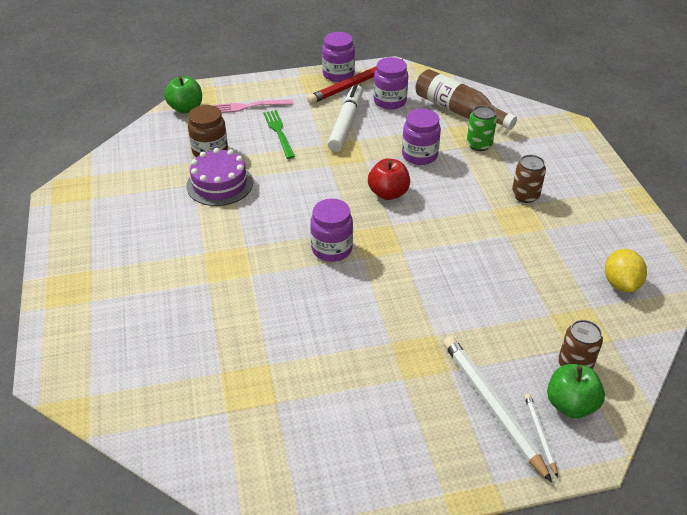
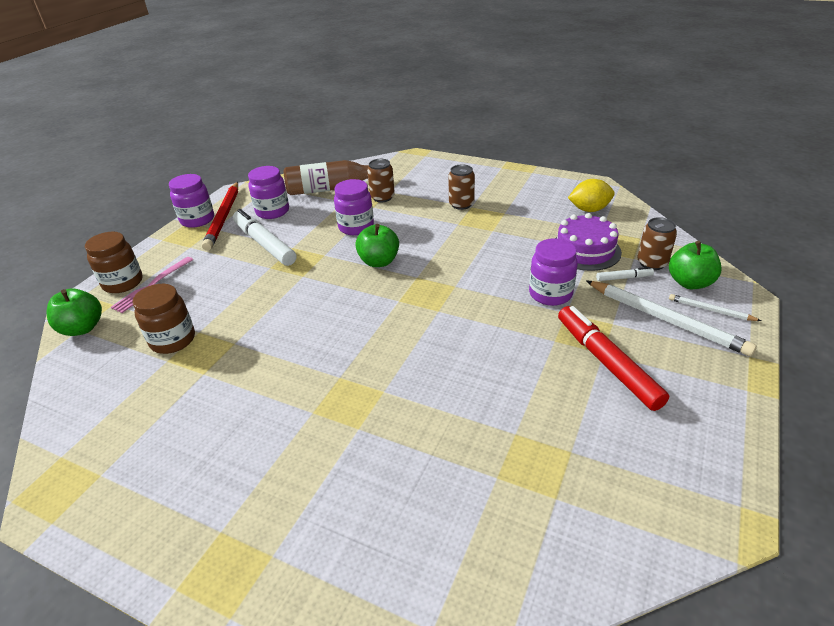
camera: 50 degrees left, 5 degrees down
purple cake [186,148,253,206] -> purple cake moved to [555,213,622,271]
green fork [263,110,295,159] -> none
purple jar [310,199,353,262] -> purple jar moved to [529,238,578,306]
red apple [368,159,410,200] -> green apple [355,224,399,267]
white pencil [443,336,552,483] -> white pencil turned 150 degrees counterclockwise [586,281,757,356]
green can [467,106,497,151] -> brown can [367,159,395,202]
yellow lemon [605,249,647,292] -> yellow lemon turned 45 degrees counterclockwise [568,179,615,212]
none -> brown jar [85,232,143,293]
none -> red marker [558,306,669,411]
none -> white marker [596,267,654,281]

